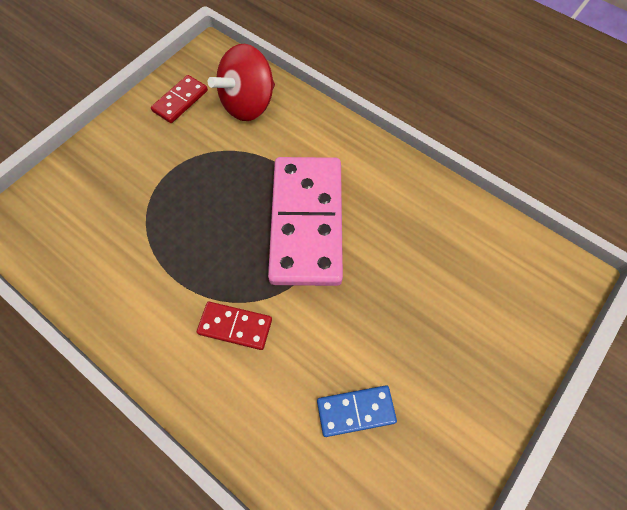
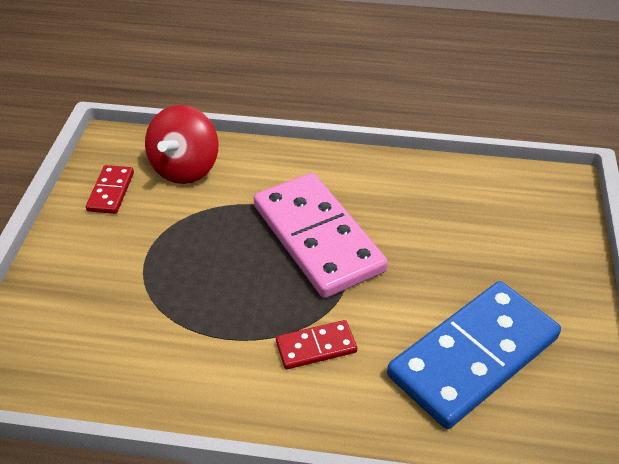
camera: 30 degrees left, 20 degrees down
blue domino [317,385,397,437] -> blue domino [387,281,561,429], size x2.22

